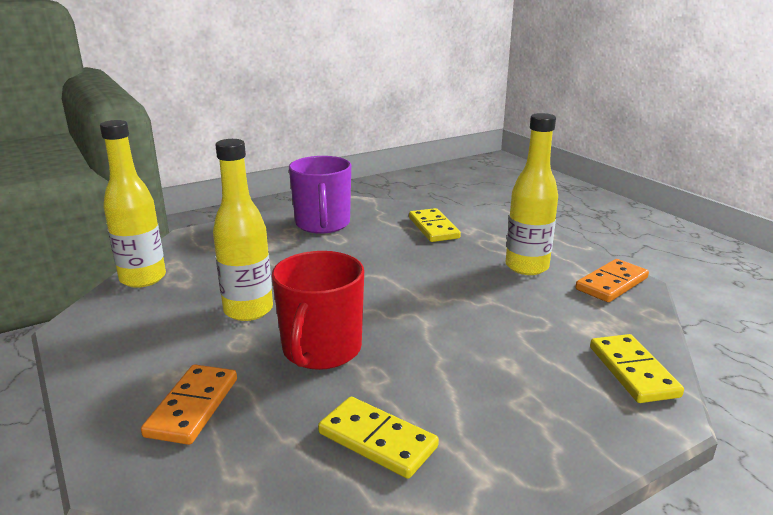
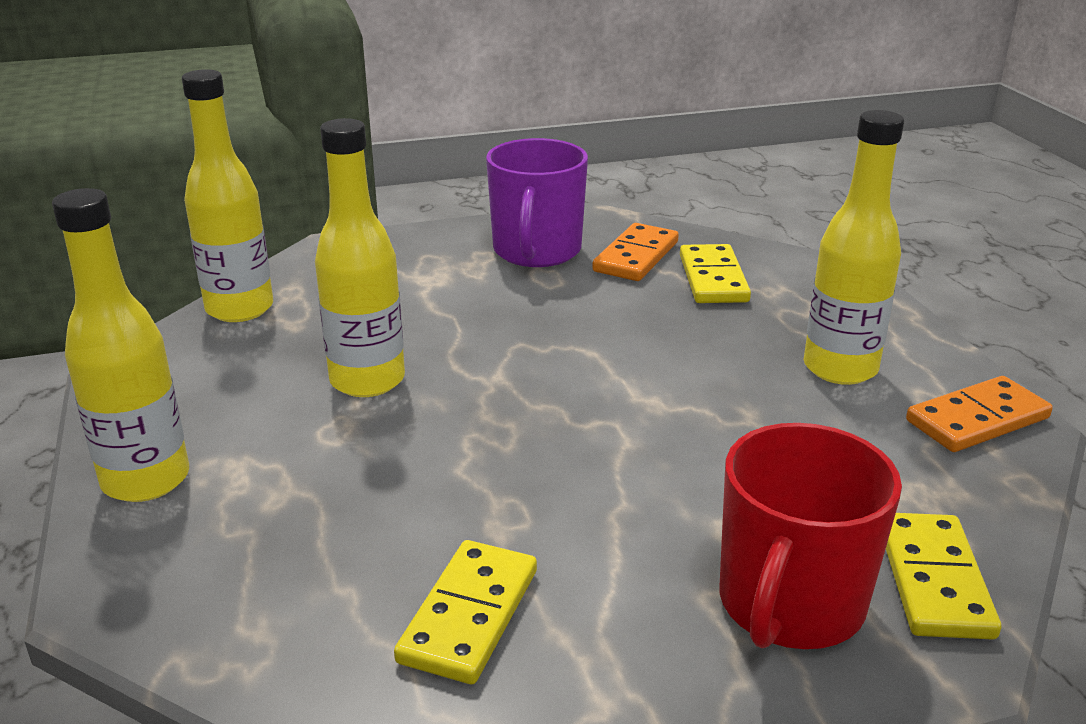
camera: 15 degrees right, 5 degrees up
orange domino [141,364,237,445] -> orange domino moved to [592,223,679,281]
red mug [272,251,364,370] -> red mug moved to [719,423,902,649]
yellow domino [318,397,439,479] -> yellow domino turned 60 degrees clockwise [394,540,537,684]
none -> yellow bottle [52,188,189,502]

